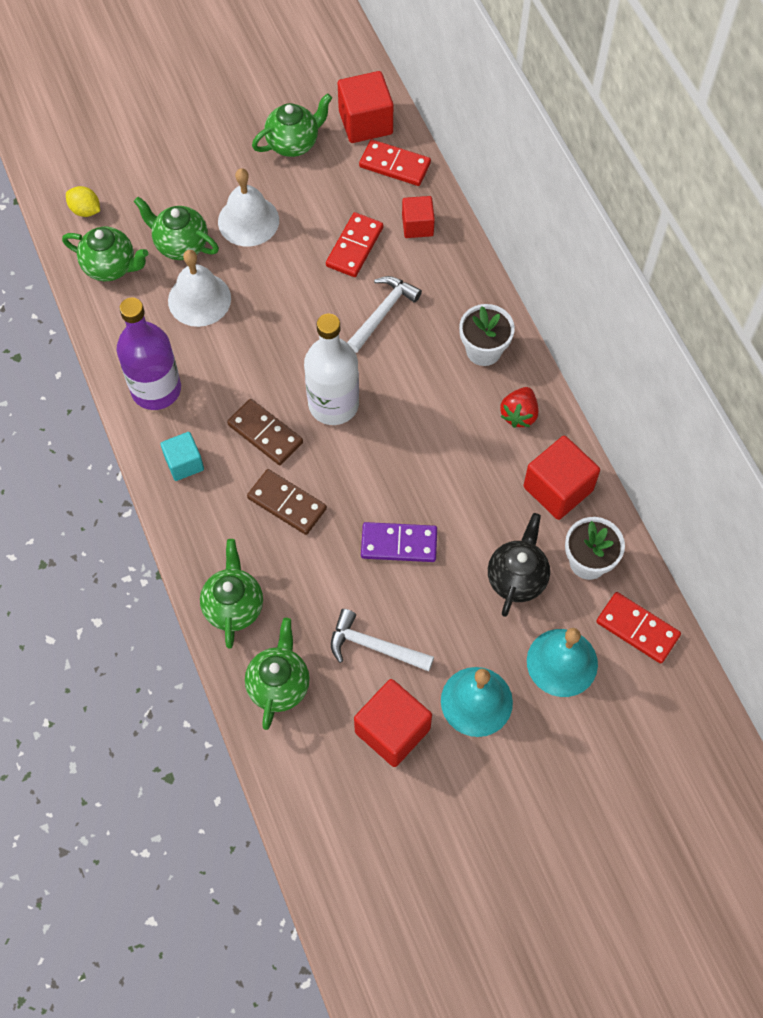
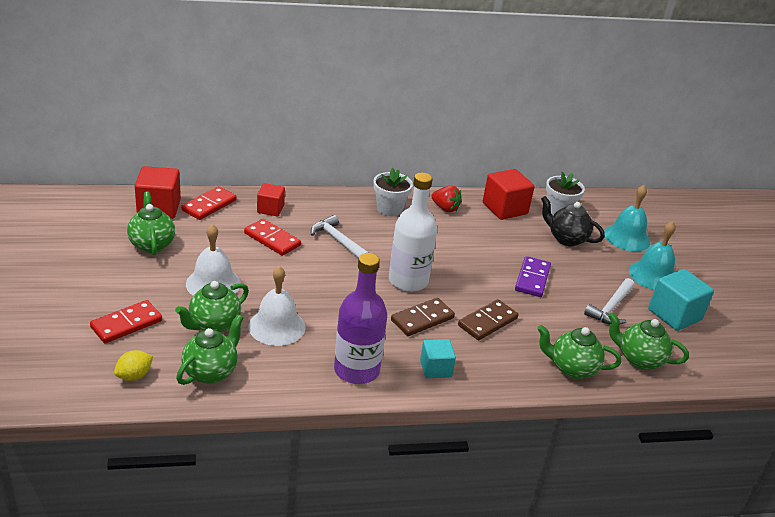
camera: 80 degrees left, 30 degrees down
red cube [354,679,432,767] -> turquoise cube [648,269,714,331]
red domino [596,592,681,664] -> red domino moved to [90,300,162,343]

